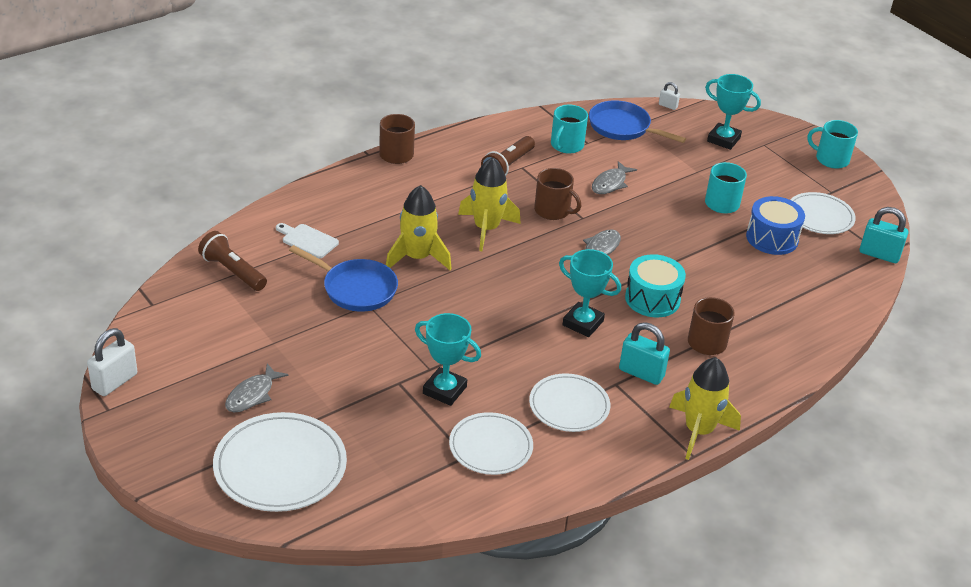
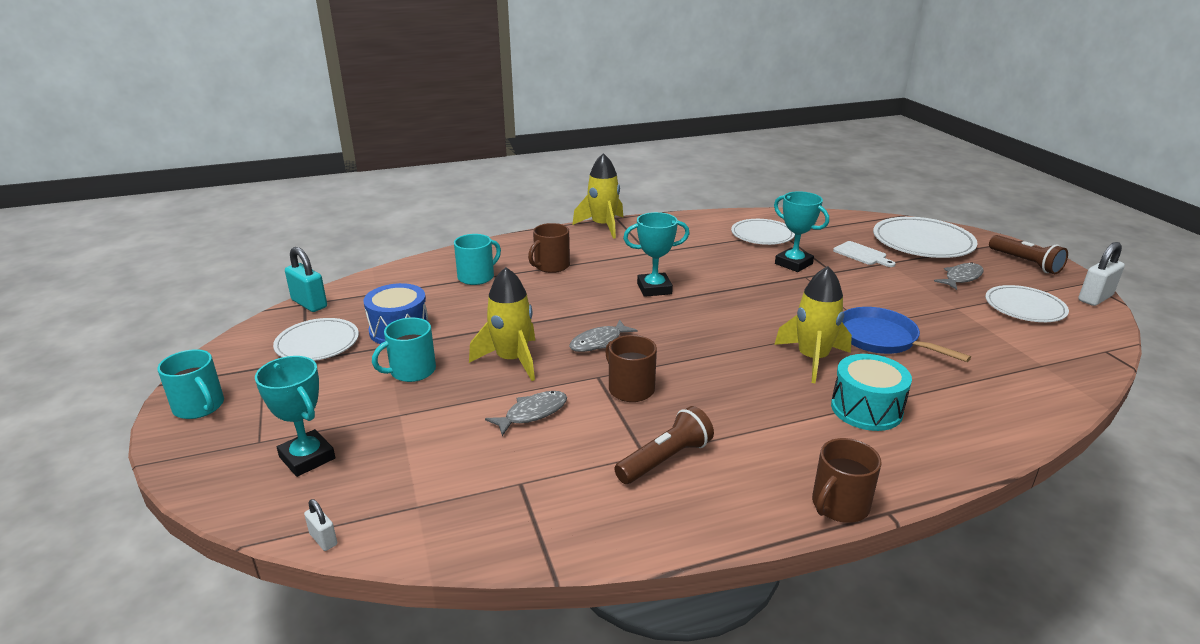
camera: 160 degrees left, 10 degrees down
brown flashlight [198,231,267,291] -> brown flashlight moved to [989,235,1068,274]
white cutting board [276,223,339,258] -> white cutting board moved to [833,241,896,267]
yellow rocket [458,157,521,251] -> yellow rocket moved to [469,267,535,381]
white plate [529,374,610,432] -> white plate moved to [985,285,1069,322]
turquoise mug [551,105,588,154] -> turquoise mug moved to [454,234,501,285]
turquoise trophy [559,249,621,337] -> turquoise trophy turned 60 degrees counterclockwise [623,212,690,297]
blue pan [589,100,686,143] -> none
turquoise padlock [619,322,670,385] -> none
turquoise drum [625,254,686,318] -> turquoise drum moved to [831,354,912,431]

